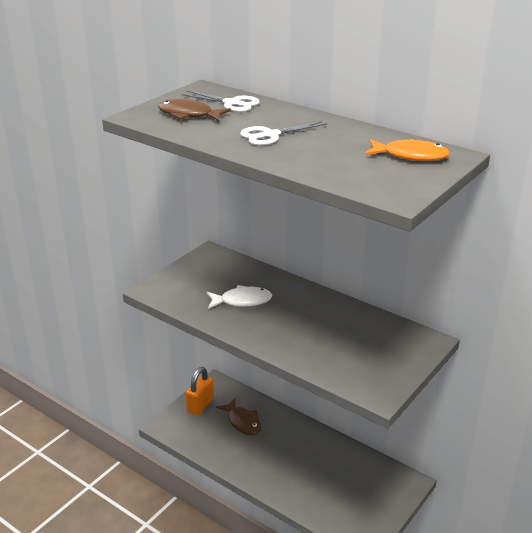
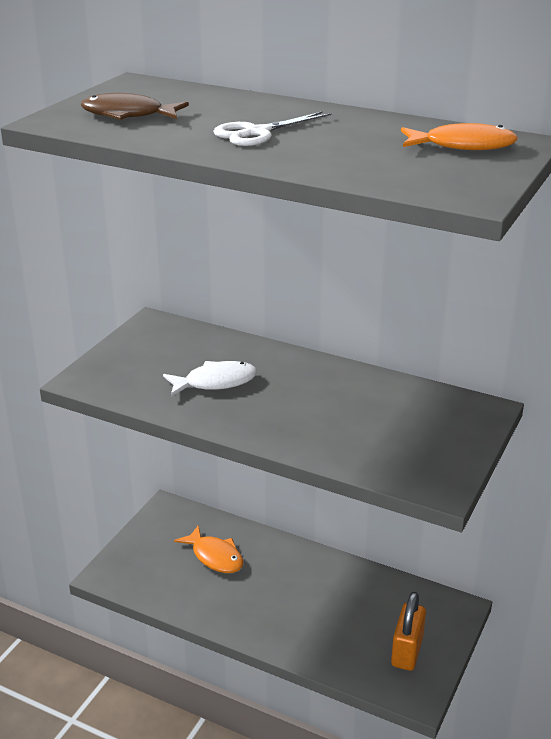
camera: 10 degrees left, 0 degrees up
white scissors [181,90,260,112] -> none
orange padlock [185,367,214,415] -> orange padlock moved to [391,592,426,671]
brown fish [216,398,261,435] -> orange fish [174,525,244,573]

